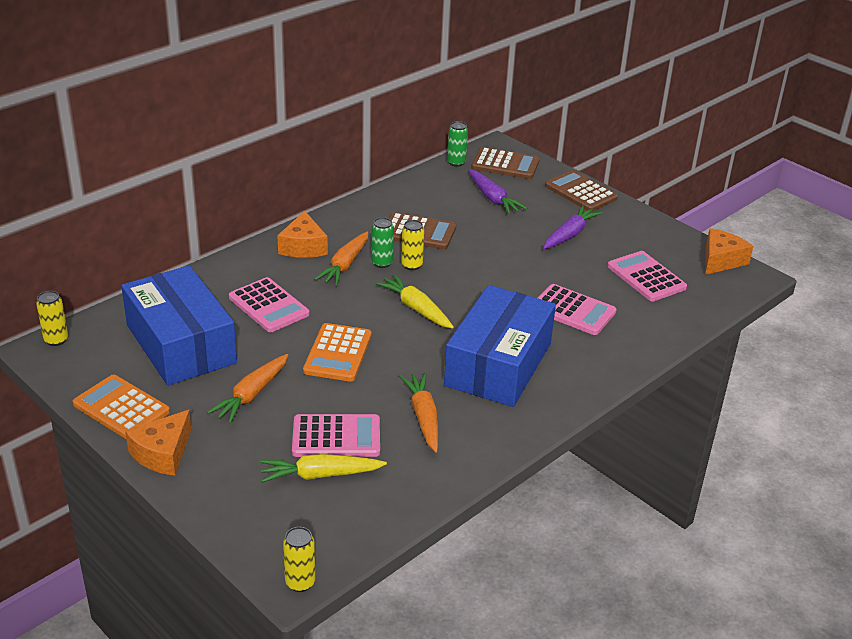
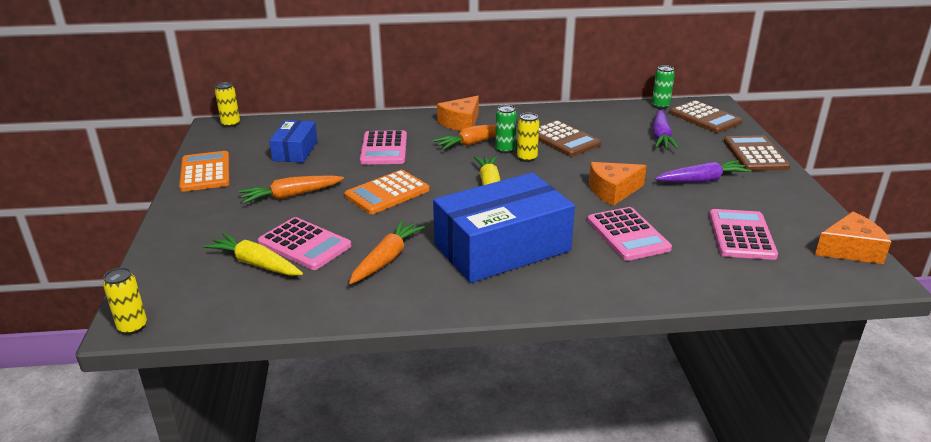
camera: 40 degrees right, 5 degrees down
blue box [121,265,237,386] -> blue box [269,120,317,163], size x0.52
orange cheese [125,410,191,476] -> orange cheese moved to [589,162,647,206]

